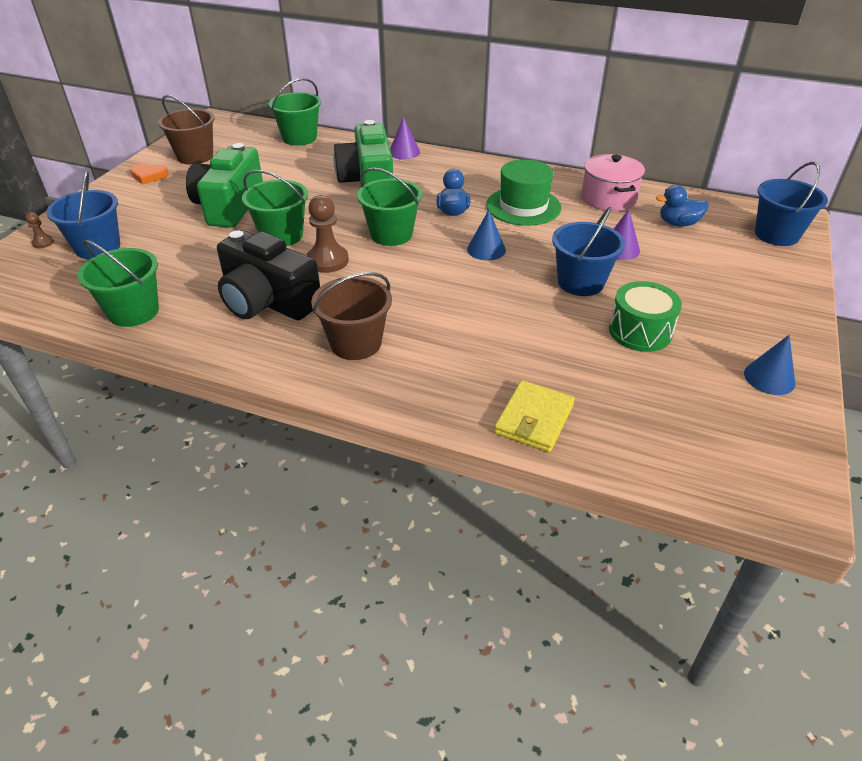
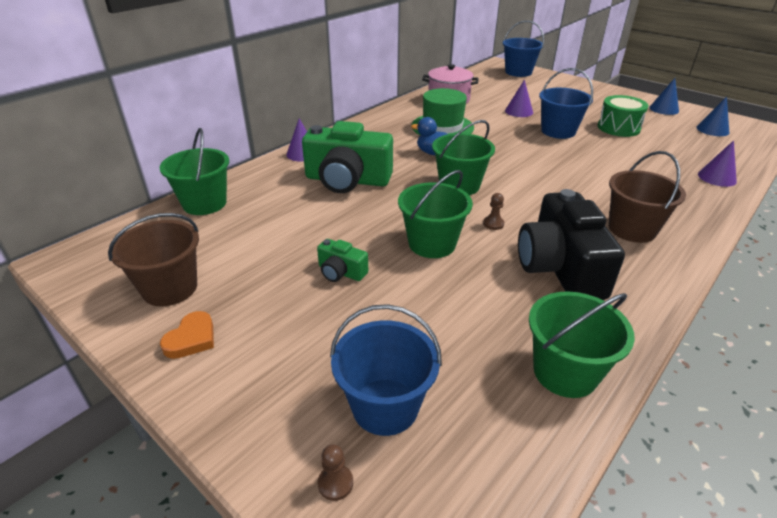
camera: 70 degrees left, 5 degrees down
green camera [186,143,263,228] -> green camera [317,239,368,282], size x0.46
black camera [217,230,320,320] -> black camera turned 120 degrees clockwise [518,189,625,300]
brown pawn [306,195,349,273] -> brown pawn [483,193,504,230], size x0.49
blue cone [467,210,506,260] -> blue cone moved to [696,96,729,136]
yellow wallet [494,380,575,452] -> purple cone [698,140,737,187]
blue duck [656,185,709,227] -> none

